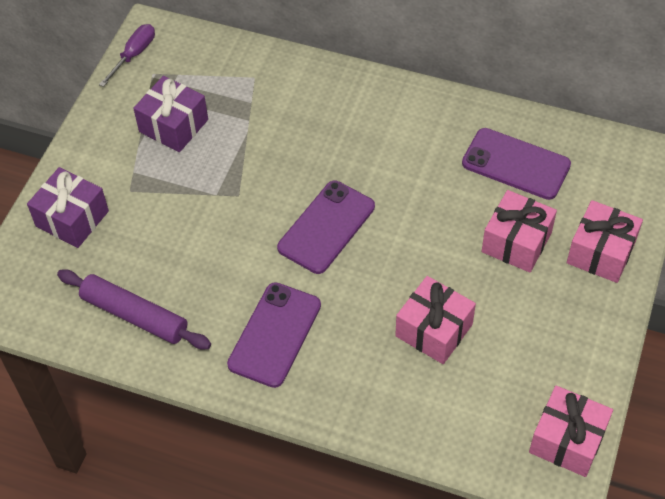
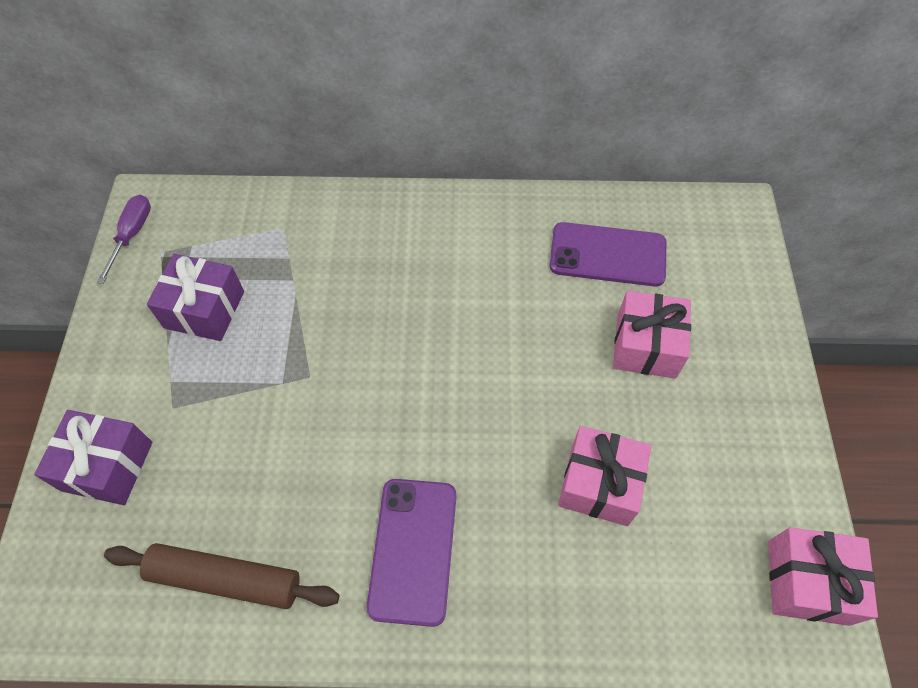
camera: 20 degrees left, 5 degrees up
purple rolling pin [57,269,211,350] -> brown rolling pin [104,543,339,609]
purple phone [277,181,375,274] -> none
pink gift [567,200,643,283] -> none

